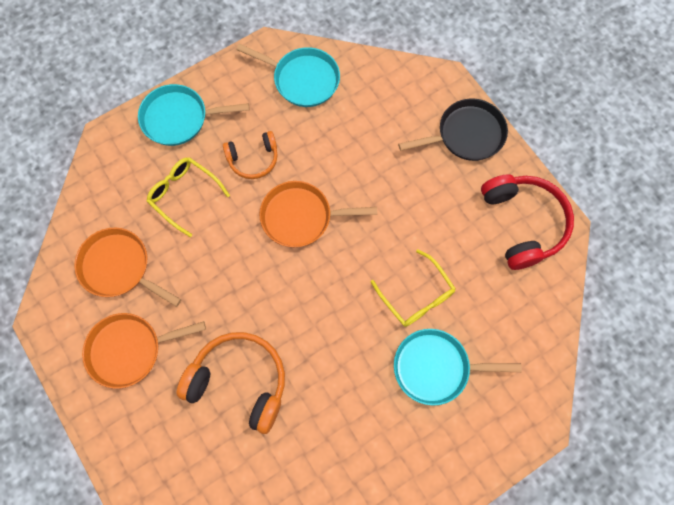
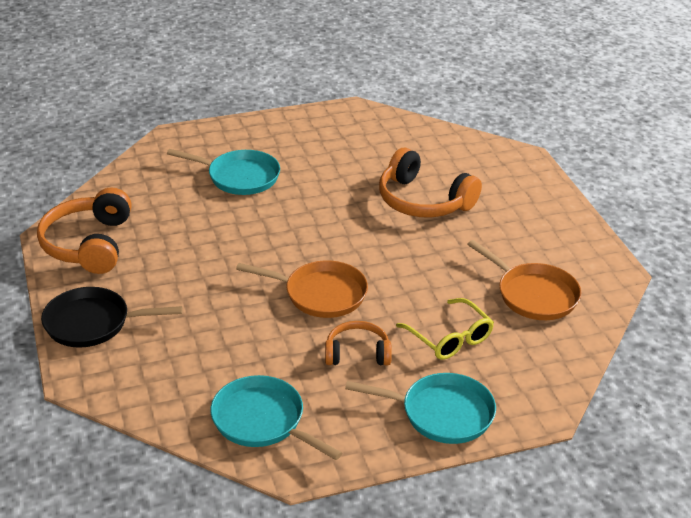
camera: 165 degrees left, 35 degrees down
orange pan [82,313,206,389] -> none
yellow glasses [371,249,456,327] -> none
red headphones [481,174,574,270] -> orange headphones [37,187,132,274]

